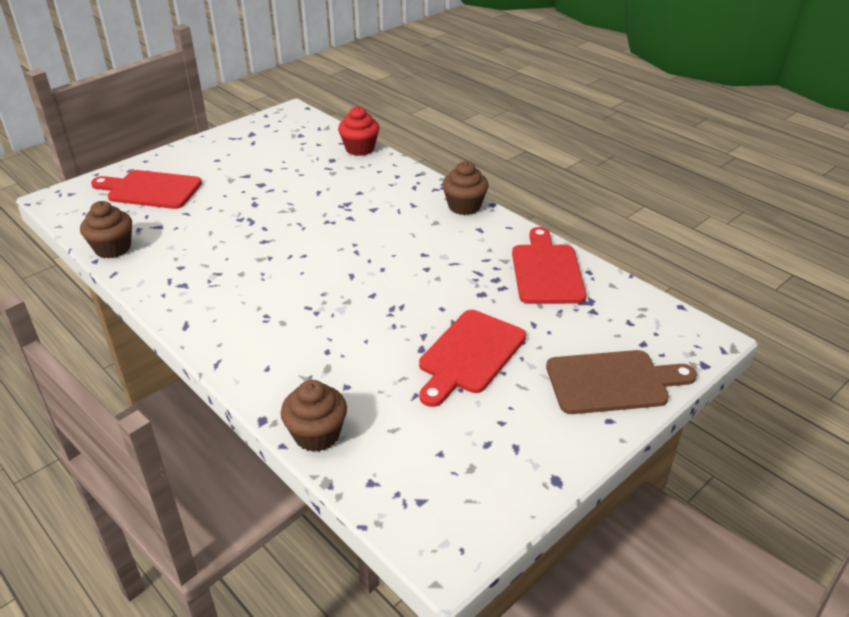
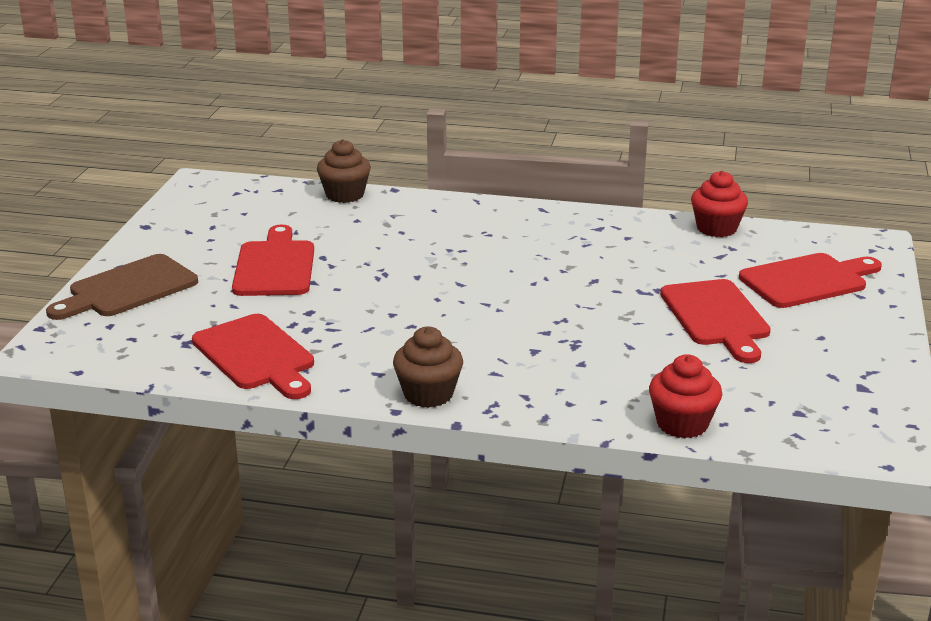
camera: 145 degrees right, 10 degrees down
brown cupcake [80,201,132,258] -> red cupcake [691,171,748,237]
none -> red cutting board [660,279,771,363]

